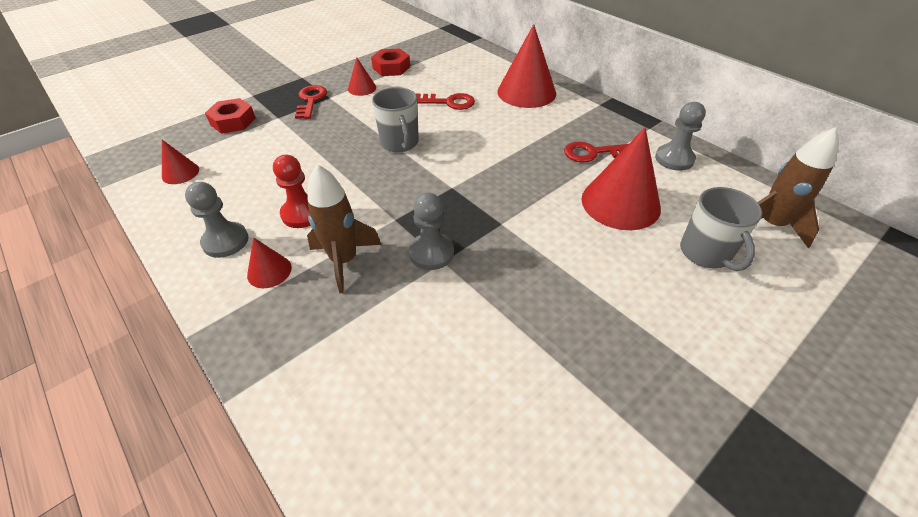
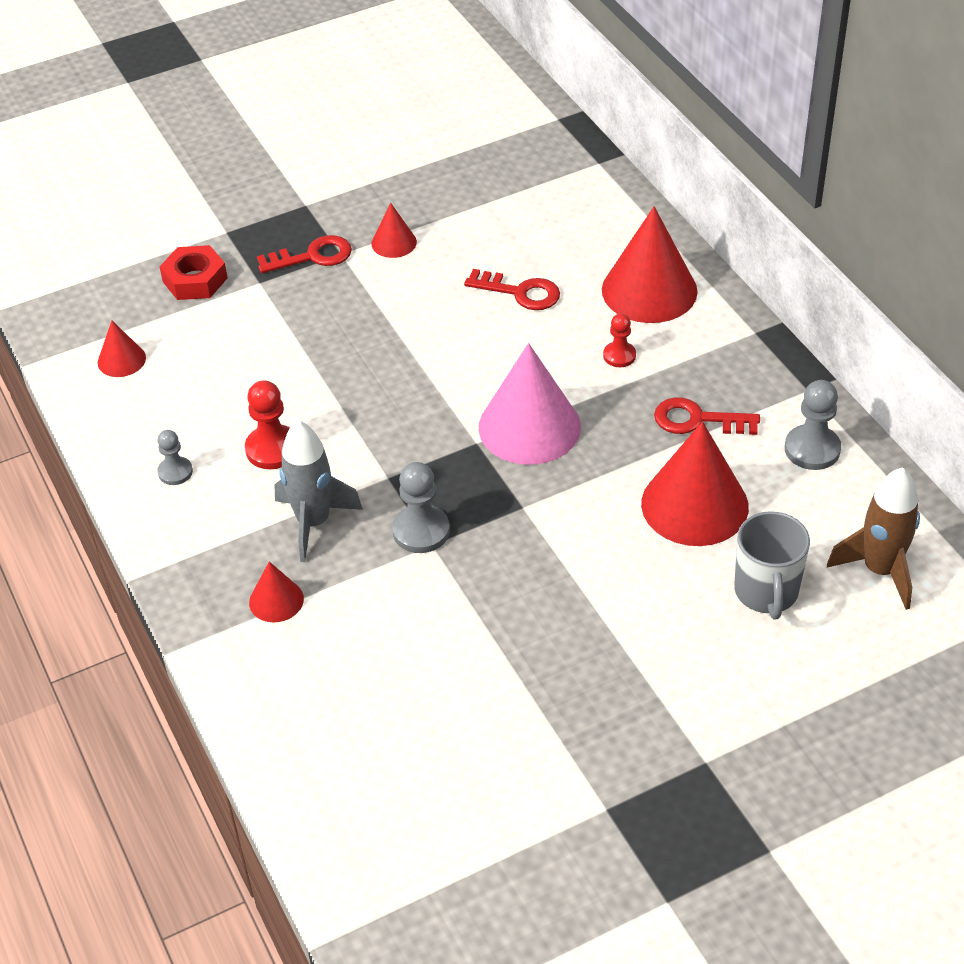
camera: 15 degrees right, 0 degrees up
grey pawn [185,182,249,258] -> grey pawn [157,430,193,485], size x0.63
red cone [247,237,292,288] -> red cone moved to [249,561,304,622]
red key [295,85,327,119] -> red key turned 60 degrees clockwise [257,235,352,273]
brown rocket [307,164,382,293] -> grey rocket [275,420,363,562]
red nut [371,49,410,76] -> none
grey mug [372,87,419,152] -> none
none -> pink cone [479,343,581,465]
none -> red pawn [603,313,636,367]

